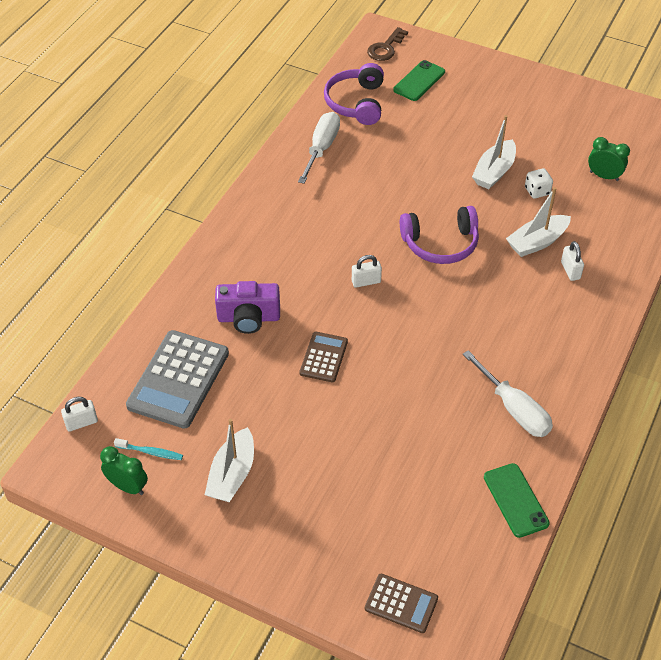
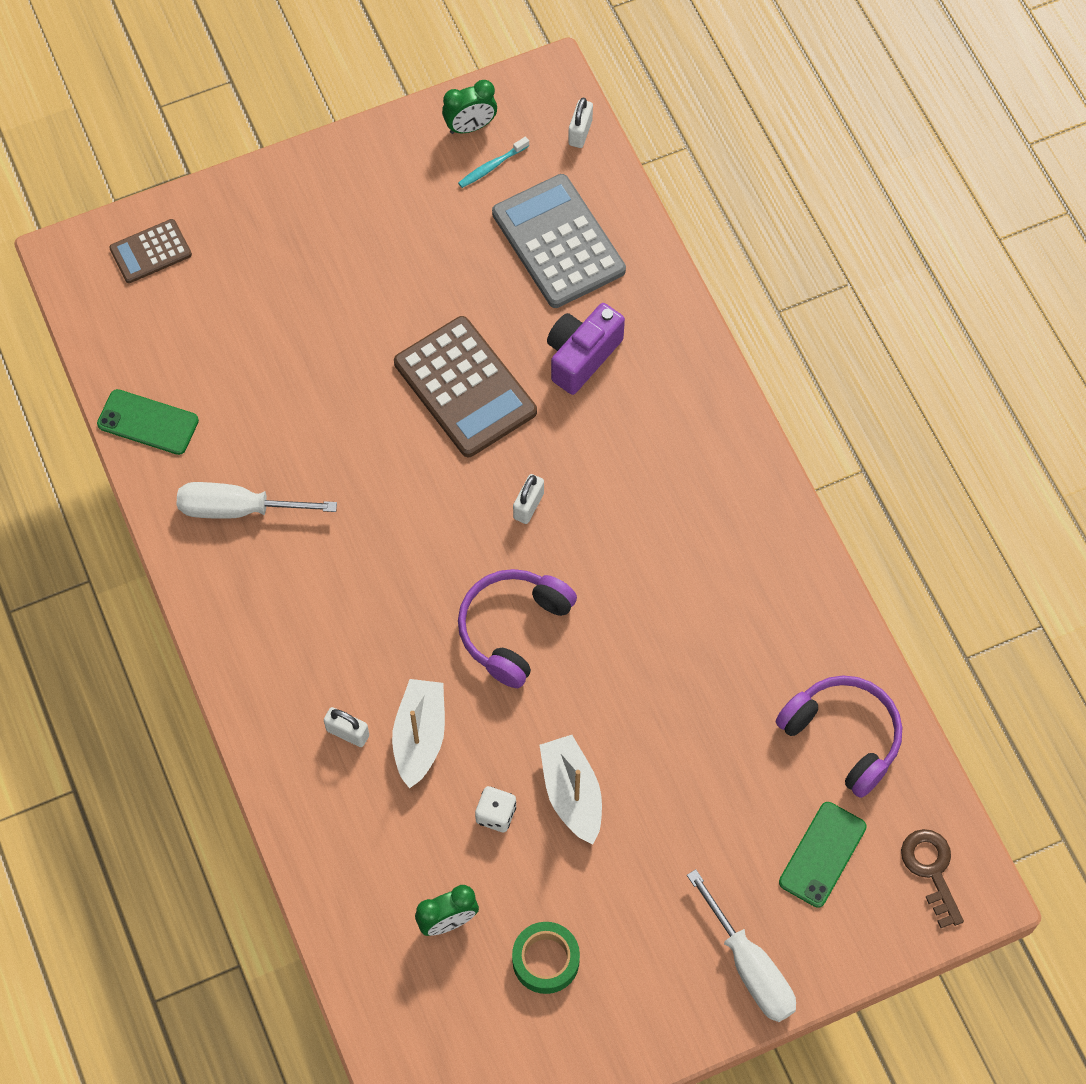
camera: 130 degrees right, 15 degrees up
white boat [205,419,254,502] -> none
white screwdriver [298,112,340,184] -> white screwdriver moved to [687,869,796,1022]
brown calculator [300,331,348,383] -> brown calculator [394,316,537,457], size x1.83
green phone [393,60,445,101] -> green phone turned 45 degrees clockwise [779,802,867,908]
none -> green tape [512,922,580,994]

